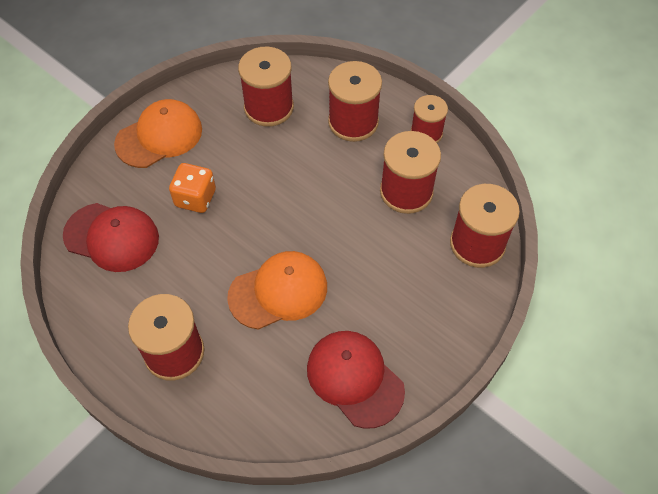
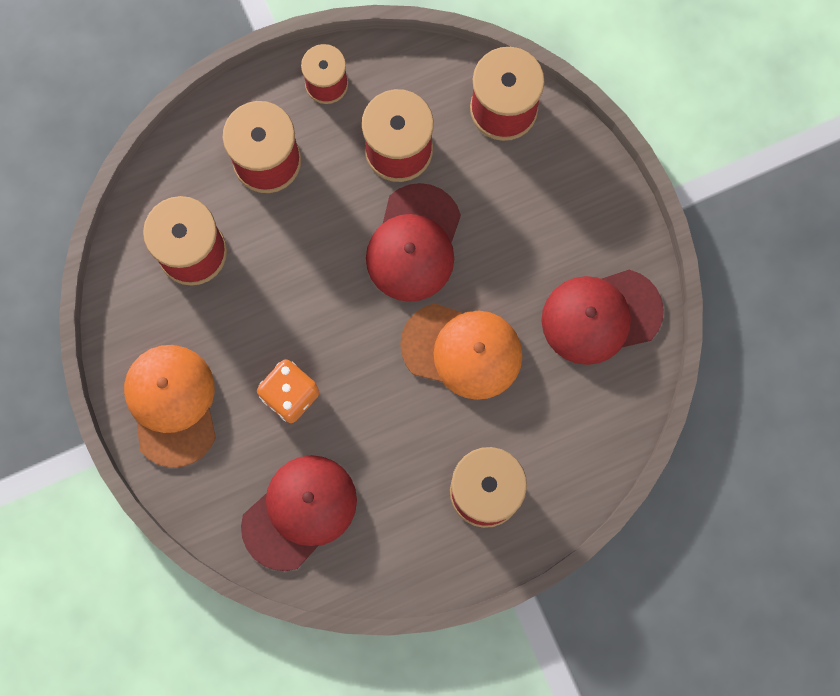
camera: 65 degrees left, 20 degrees up
orange cap [227,251,327,330] -> orange cap turned 105 degrees clockwise [400,303,523,400]
none -> red cap [366,183,461,302]

